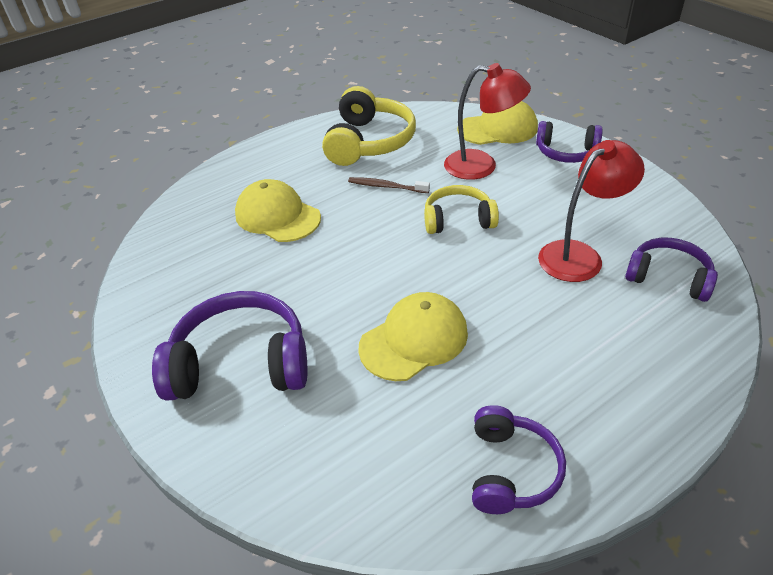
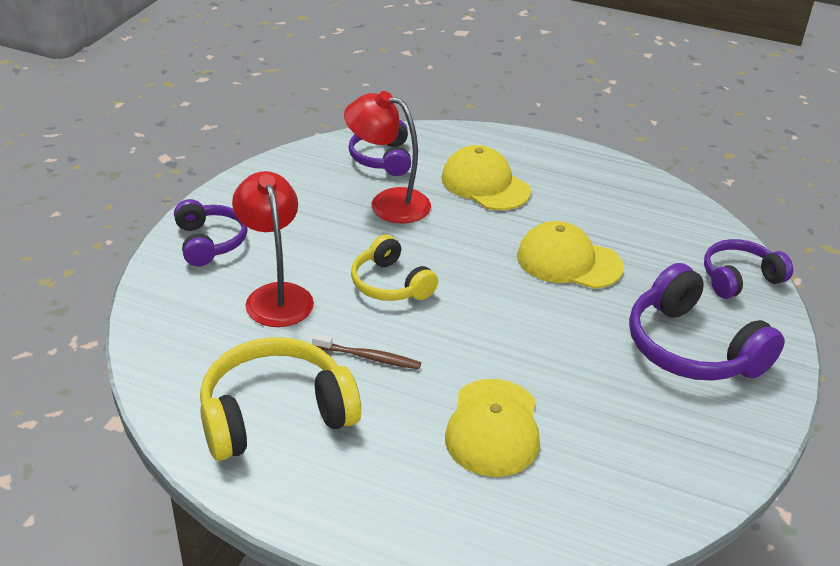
camera: 125 degrees left, 5 degrees down
brown toothbrush [348,177,430,193] -> brown toothbrush turned 60 degrees counterclockwise [312,334,421,369]
yellow cap [457,101,538,145] -> yellow cap moved to [441,145,531,210]
purple headphones [472,405,566,514] -> purple headphones moved to [704,239,793,299]

